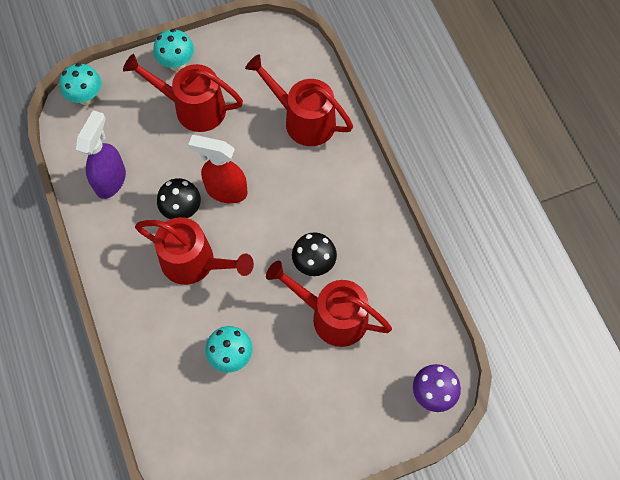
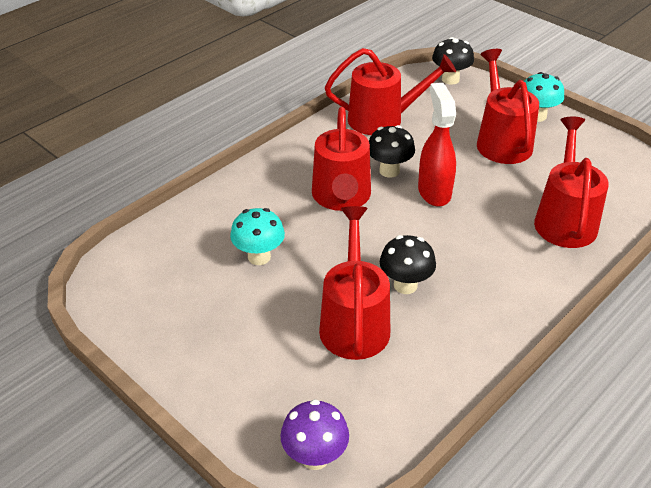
camera: 65 degrees right, 25 degrees down
turquoise mushroom [59,63,101,105] -> black mushroom [432,37,474,85]
purple spray bottle [76,110,126,199] -> red watering can [325,48,456,135]

